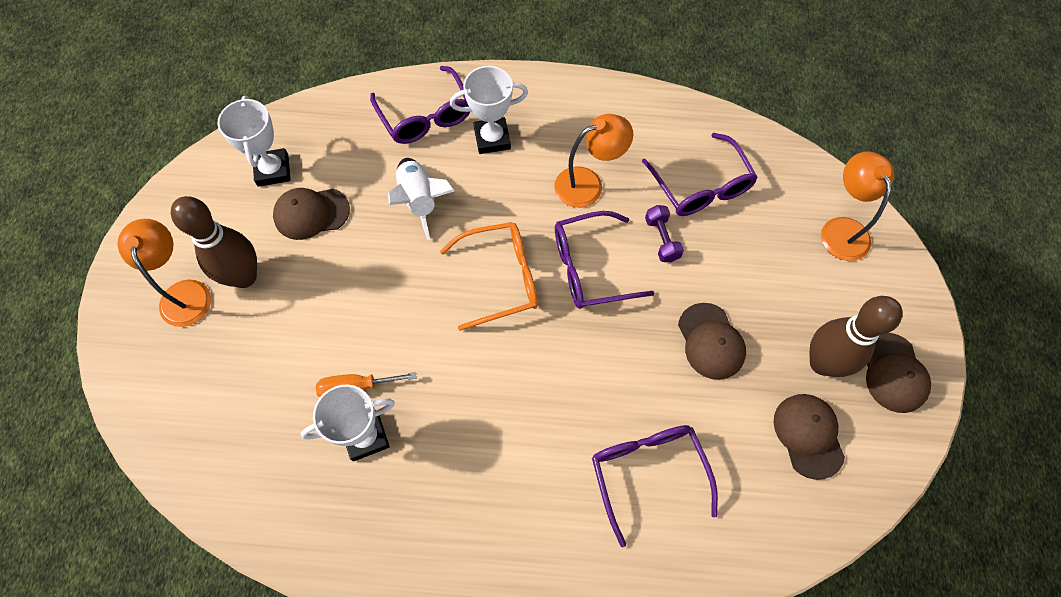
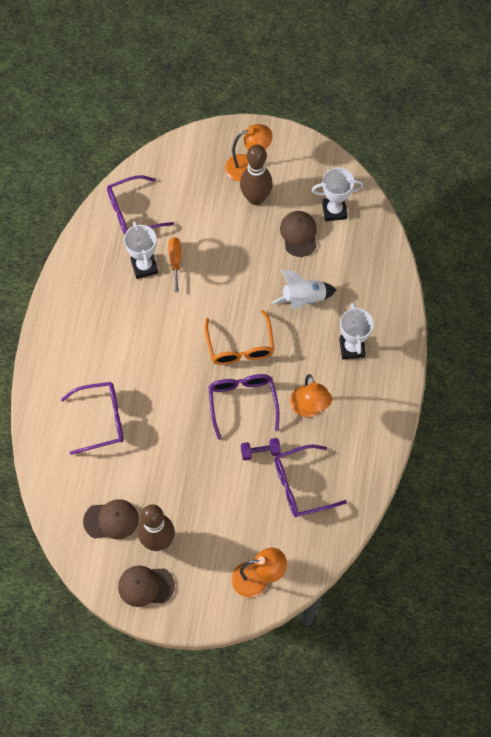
camera: 95 degrees right, 0 degrees up
purple glasses [370,66,471,144] -> purple glasses moved to [107,175,174,235]
brown cap [678,303,746,380] -> none

